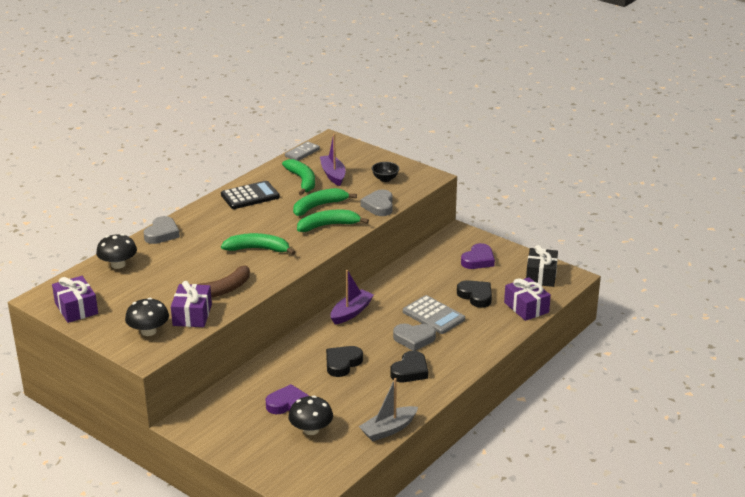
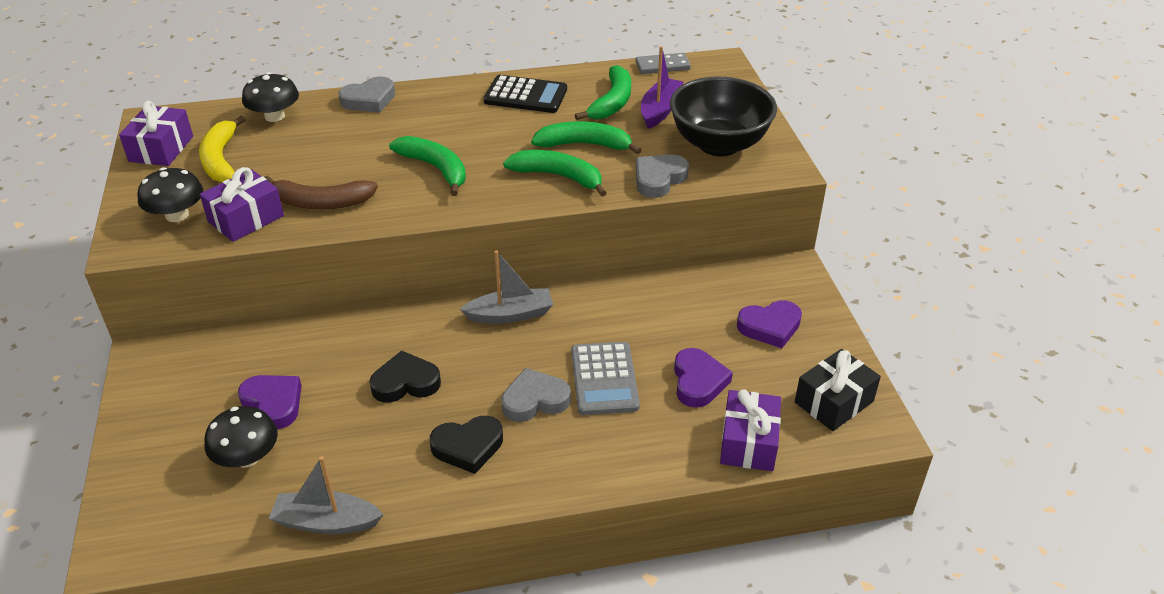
camera: 40 degrees right, 10 degrees up
purple boat [331,270,374,324] -> grey boat [460,250,553,324]
black bowl [372,162,399,182] -> black bowl [670,76,777,156], size x2.35
grey heart [393,323,436,351] -> grey heart turned 120 degrees clockwise [501,368,571,422]
black heart [457,280,492,308] -> purple heart [674,348,733,408]
none -> yellow banana [199,115,246,182]

